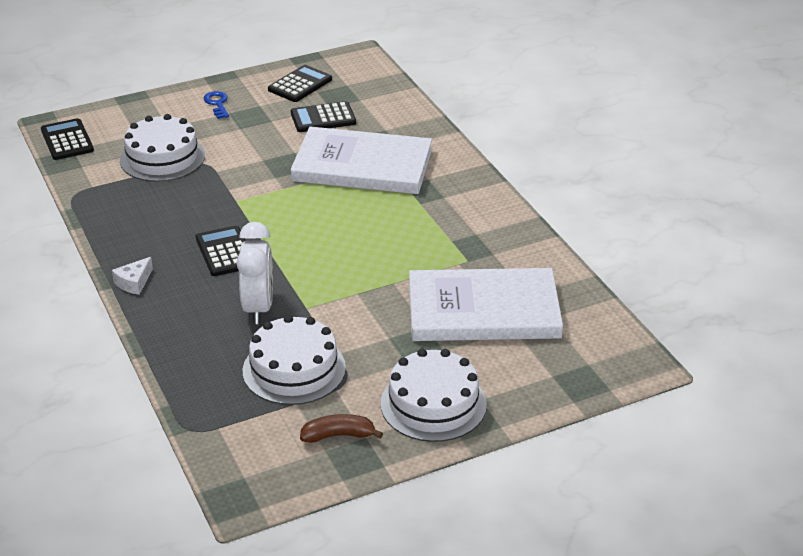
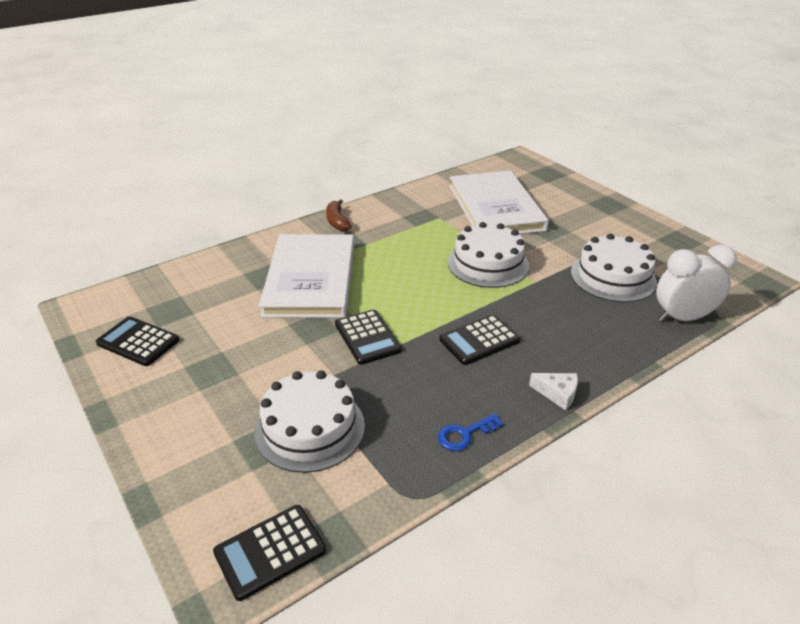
camera: 100 degrees left, 0 degrees up
blue key [204,91,229,119] -> blue key moved to [438,413,504,451]
white clock [237,222,273,324] -> white clock moved to [656,245,737,322]
black calculator [291,101,356,132] -> black calculator moved to [335,310,402,365]
brown banana [300,414,383,443] -> brown banana moved to [326,199,351,231]
white cake [381,349,487,442] -> white cake moved to [448,222,529,288]

